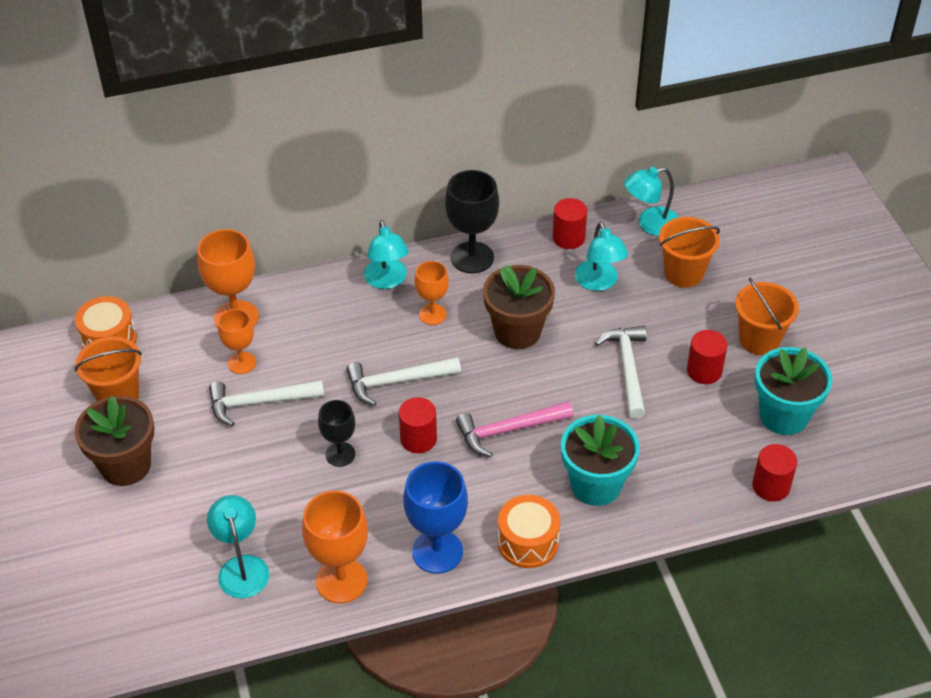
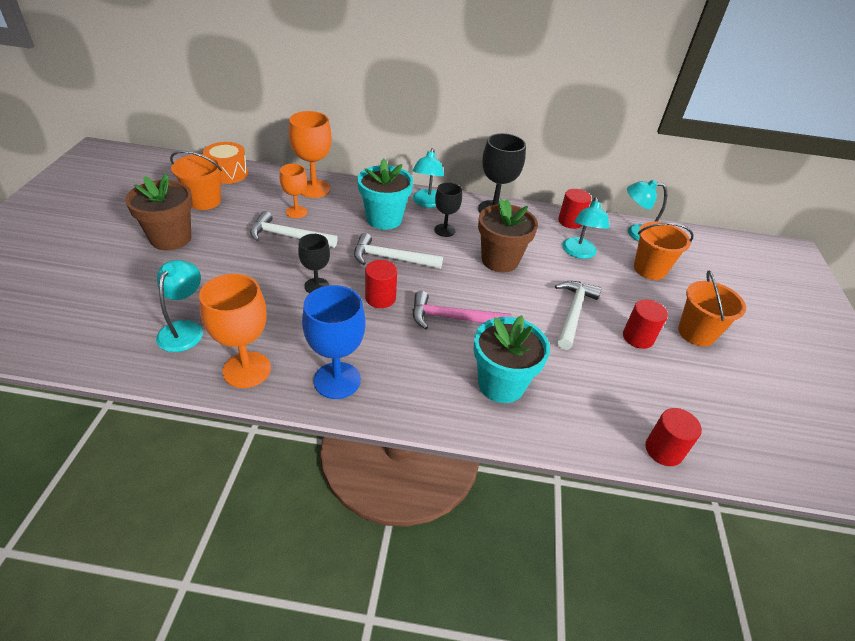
camera: 20 degrees right, 5 degrees down
orange goblet [415,261,449,325] -> black goblet [434,182,462,237]
orange drum [498,495,560,568] -> none
turquoise flower pot [755,347,832,435] -> turquoise flower pot moved to [357,158,413,230]

